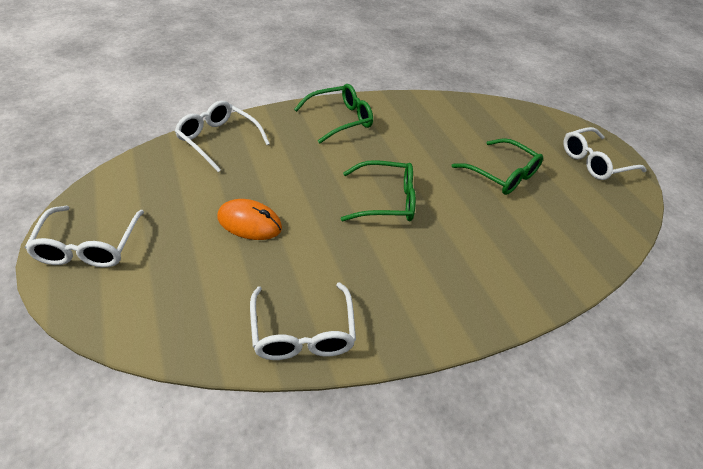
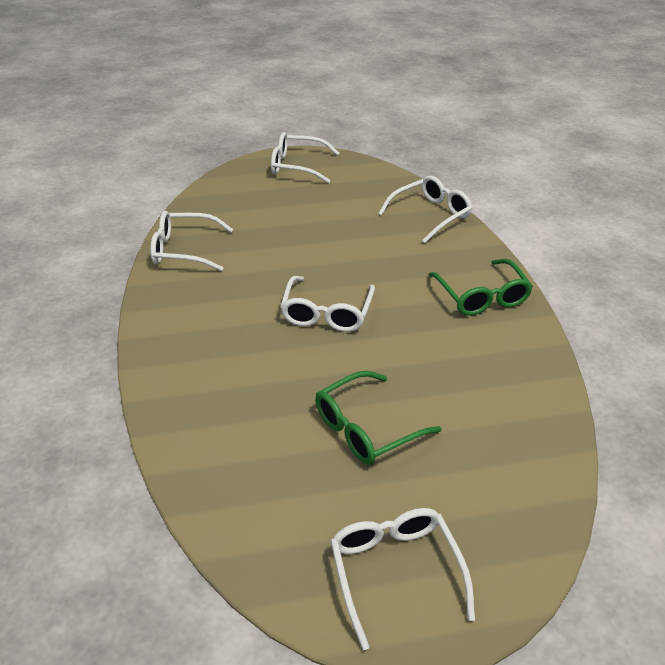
camera: 105 degrees right, 5 degrees down
orange mouse [217,199,282,240] -> none
green glasses [341,160,416,221] -> white glasses [280,276,375,332]

